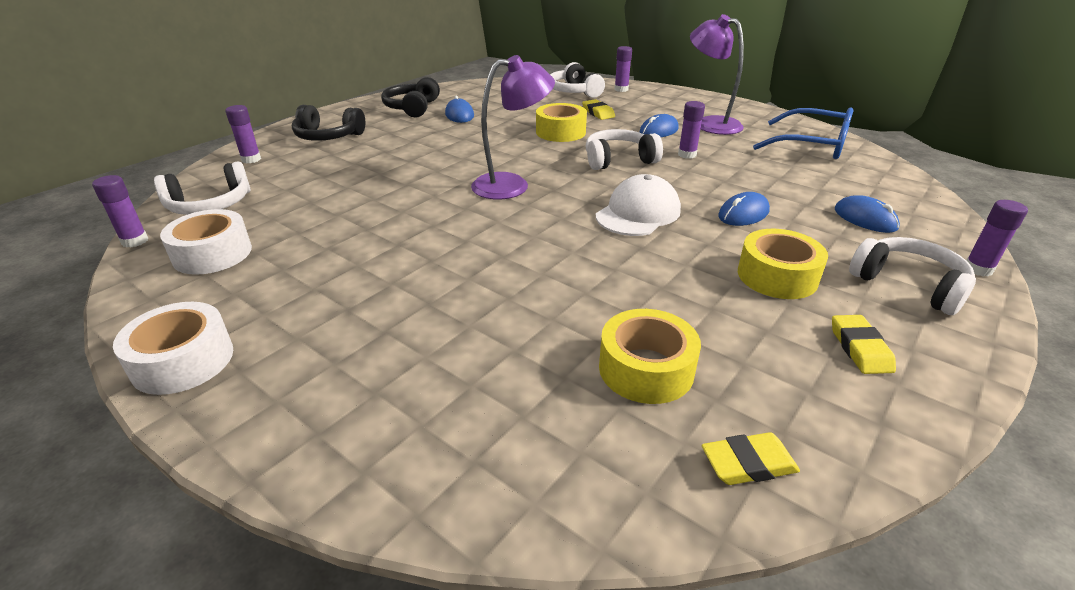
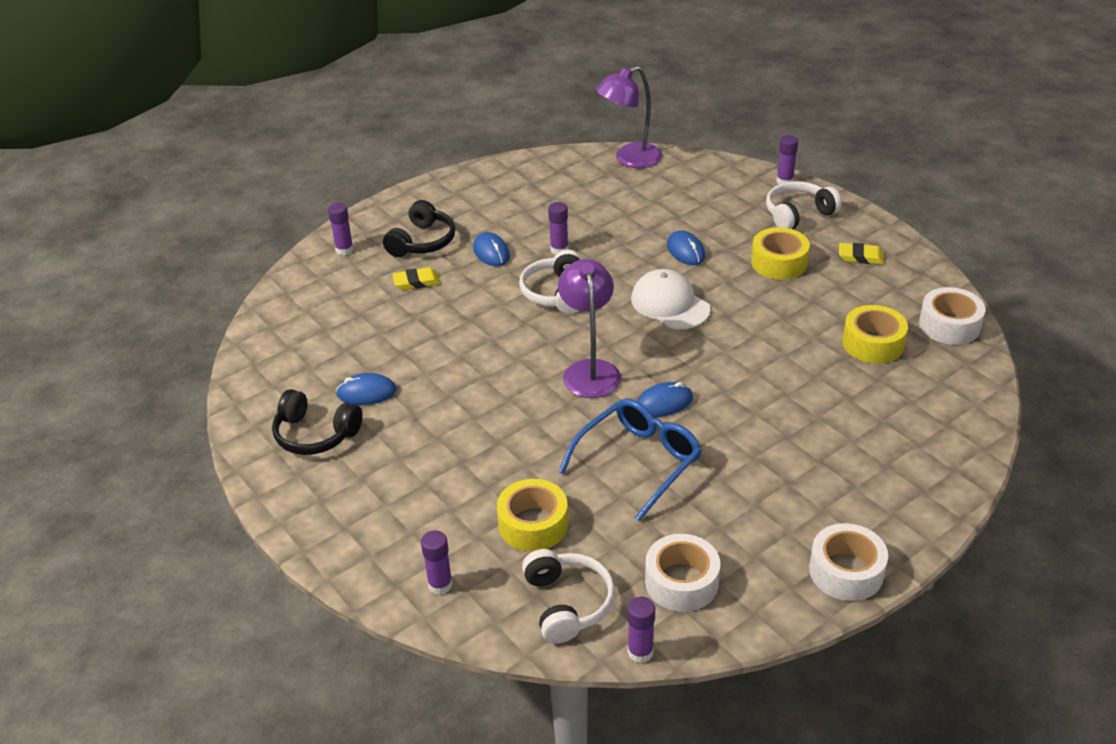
camera: 75 degrees left, 5 degrees up
black headphones [292,105,365,141] -> black headphones moved to [383,200,455,257]
yellow tape [536,103,587,142] -> yellow tape moved to [497,479,568,551]
white headphones [550,62,605,98] -> none
purple lamp [690,14,744,135] -> purple lamp moved to [596,66,662,168]
yellow eraser [702,432,800,485] -> white tape [919,287,985,345]
blue glasses [753,108,853,159] -> blue glasses moved to [559,398,702,521]
blue mouse [835,195,900,233] -> blue mouse moved to [637,382,693,417]

